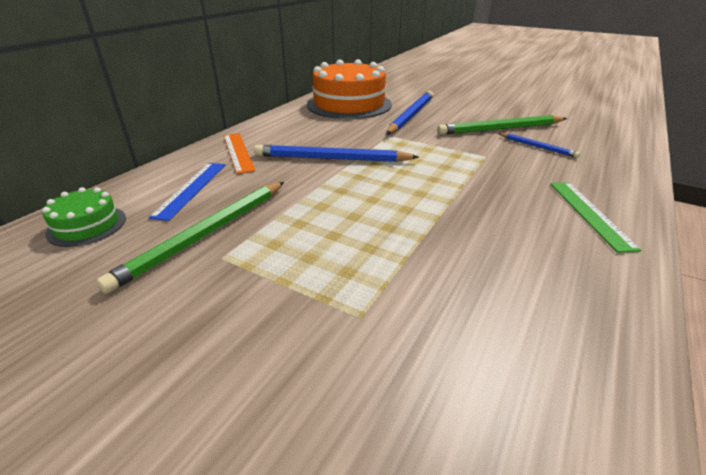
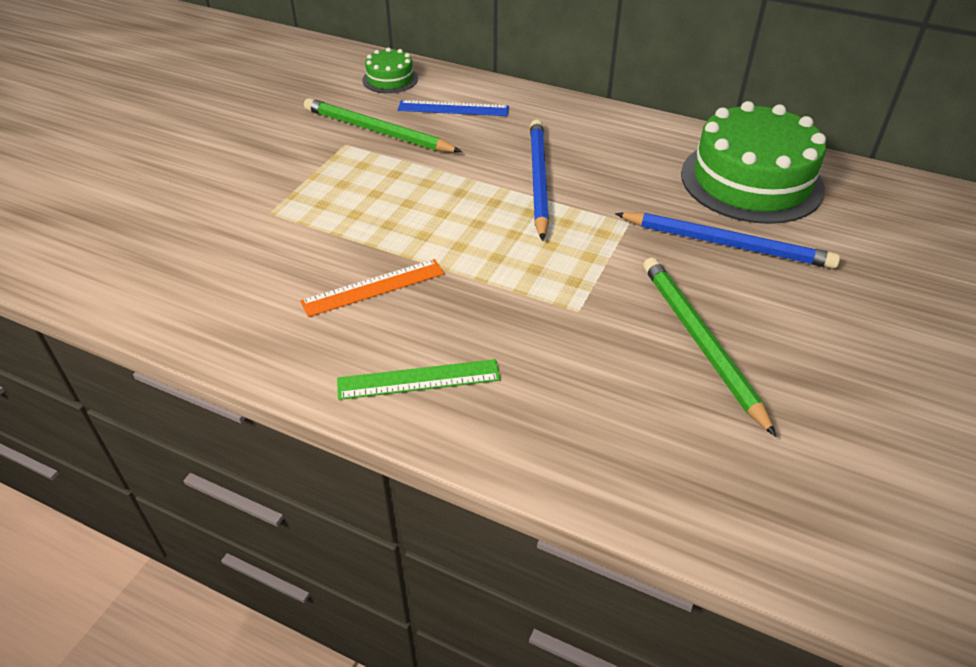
camera: 85 degrees right, 10 degrees up
orange ruler [224,133,256,174] -> orange ruler moved to [300,259,444,317]
orange cake [307,59,392,119] -> green cake [681,101,826,224]
blue pencil [498,133,580,158] -> none

